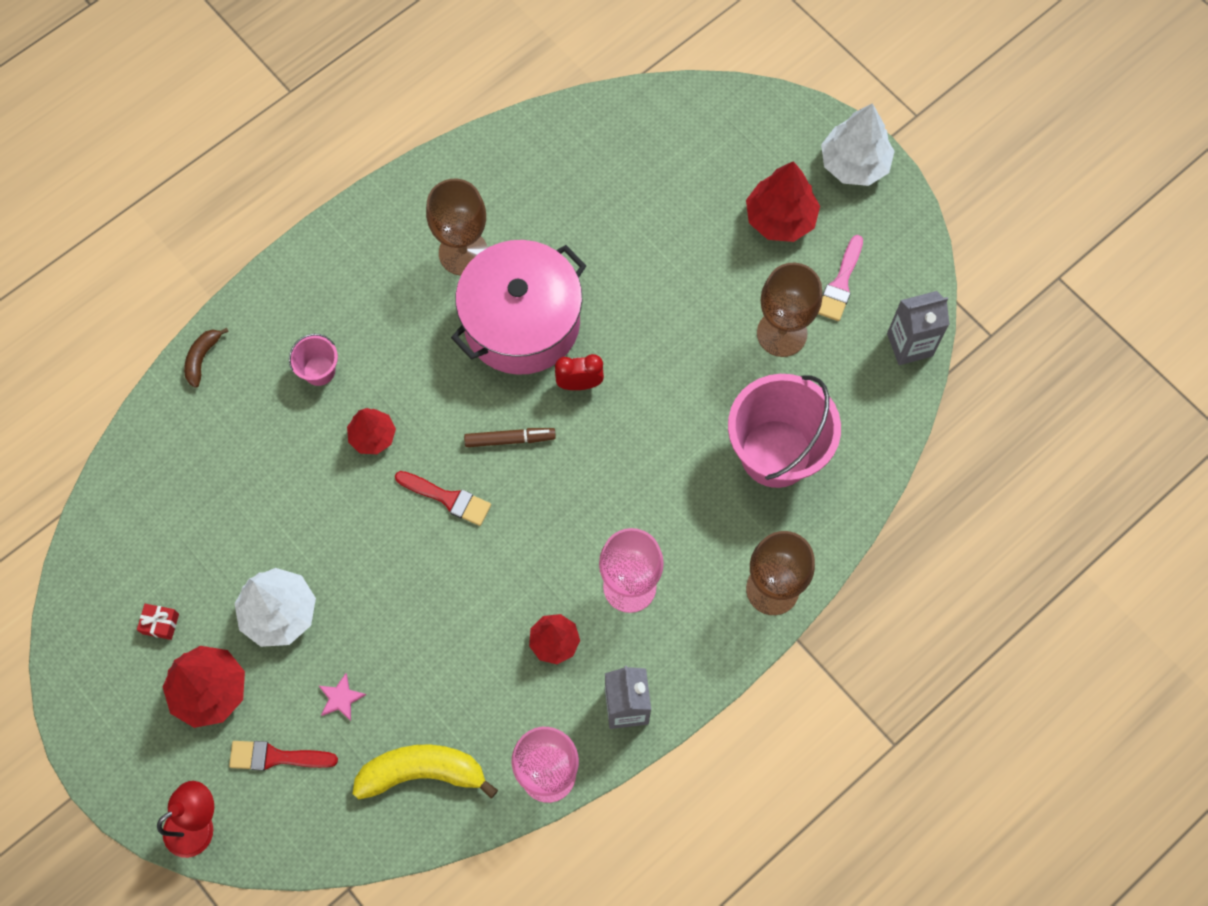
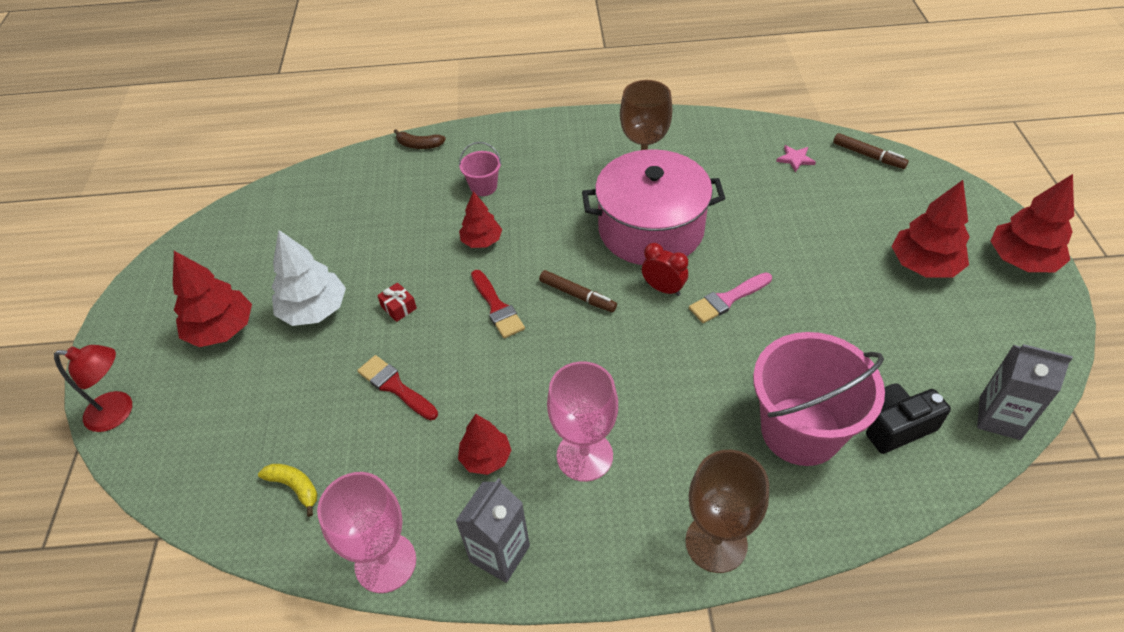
camera: 40 degrees right, 20 degrees down
red gift [137,604,179,640] -> red gift moved to [377,282,417,322]
brown banana [184,328,229,388] -> brown banana turned 135 degrees counterclockwise [394,129,446,149]
red brush [229,741,338,771] -> red brush moved to [357,355,438,420]
pink star [319,673,366,721] -> pink star moved to [776,145,816,172]
yellow banana [353,745,498,799] -> yellow banana [258,464,318,517], size x0.53
brown goblet [757,263,822,357] -> none
pink brush [818,235,863,321] -> pink brush moved to [689,272,772,323]
white tree [821,103,895,186] -> red tree [990,174,1074,272]
none -> brown marker [833,133,909,169]
none -> black camera [866,383,951,454]

